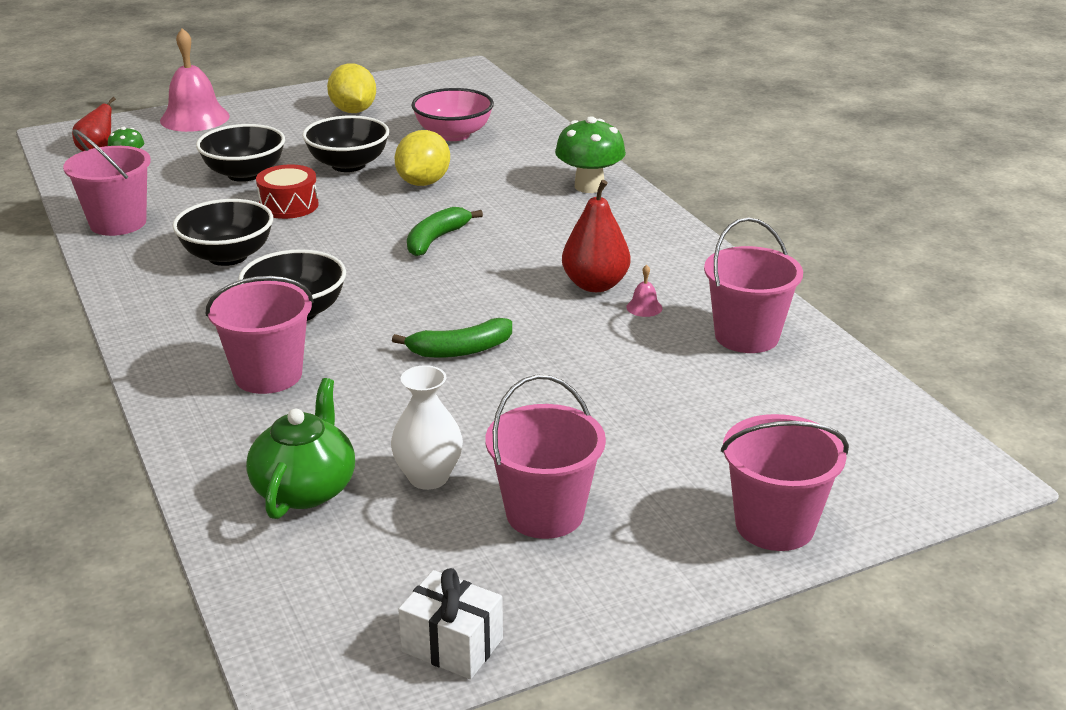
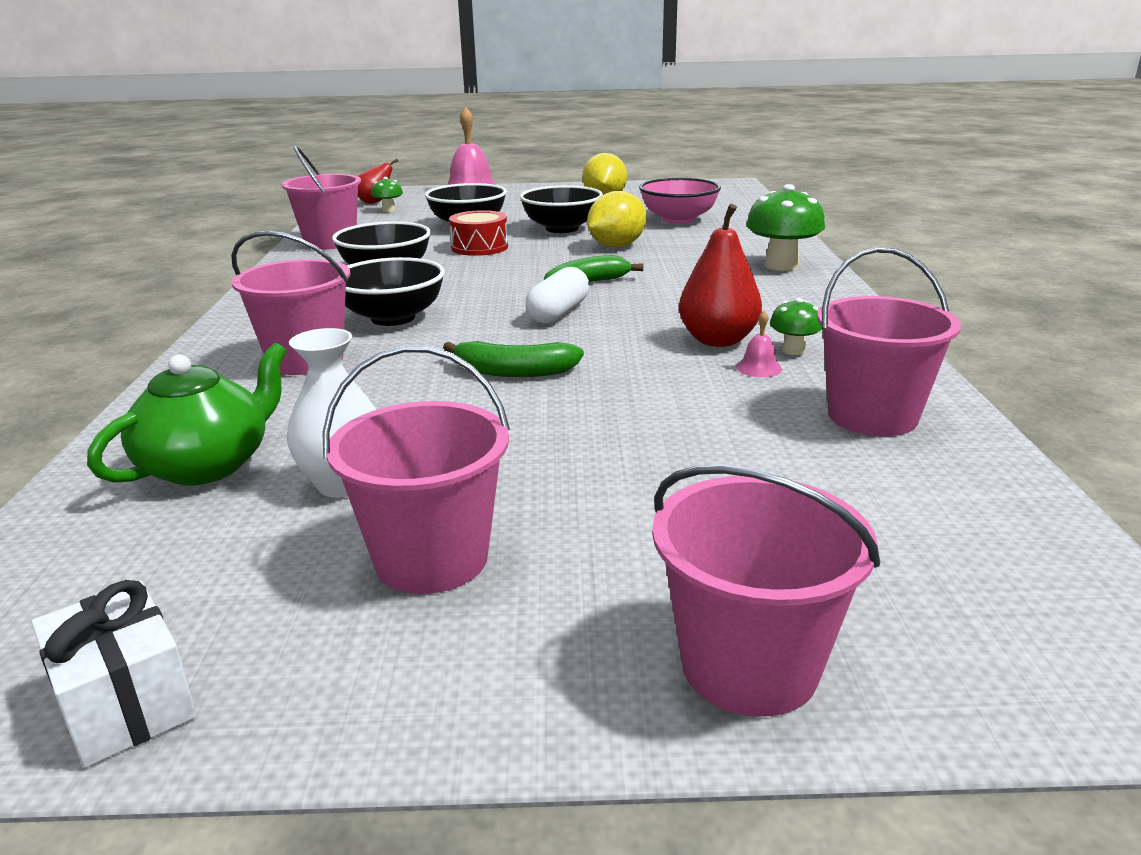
camera: 25 degrees right, 5 degrees down
none -> white capsule [525,267,590,324]
none -> green mushroom [770,298,822,355]

